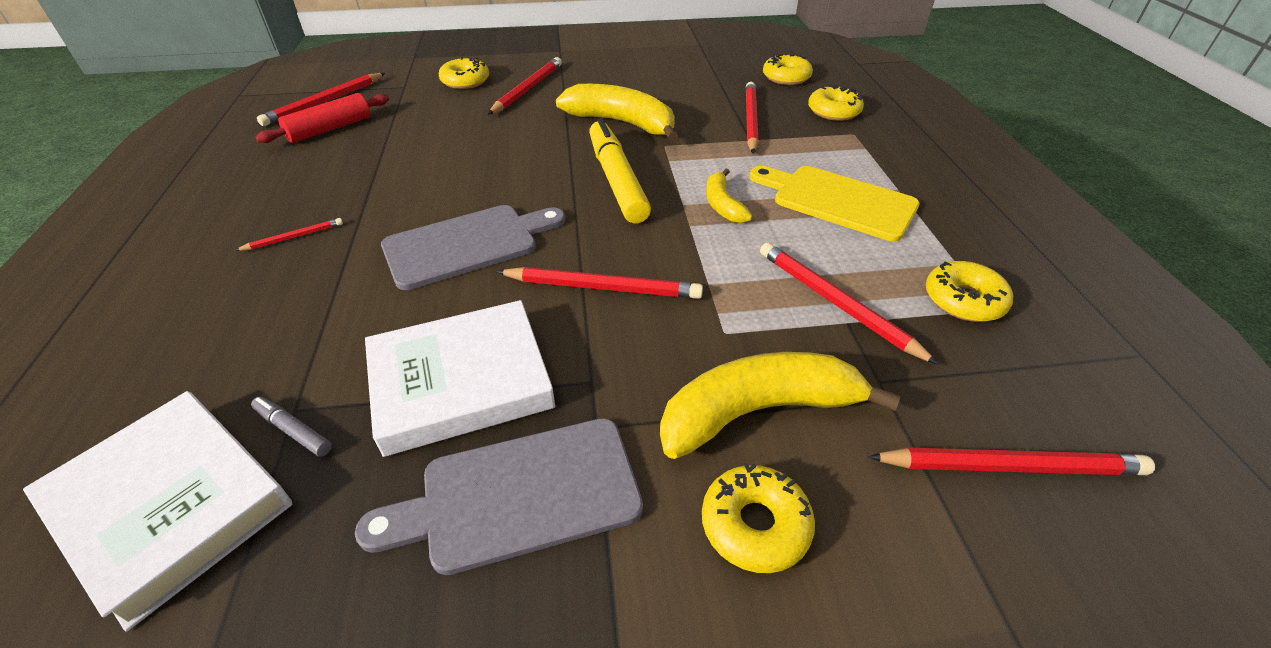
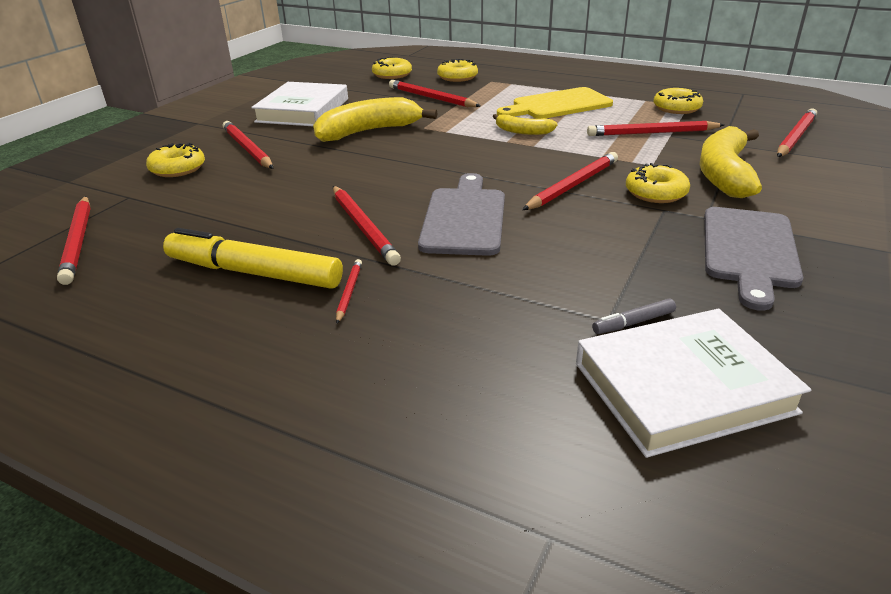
camera: 55 degrees left, 10 degrees down
red rolling pin [255,93,389,143] -> none
white book [365,300,555,457] -> white book moved to [251,82,348,126]
yellow marker [589,119,651,223] -> yellow marker moved to [163,228,343,289]
yellow donut [702,463,815,573] -> yellow donut moved to [626,163,690,203]
none -> red pencil [333,186,401,266]

